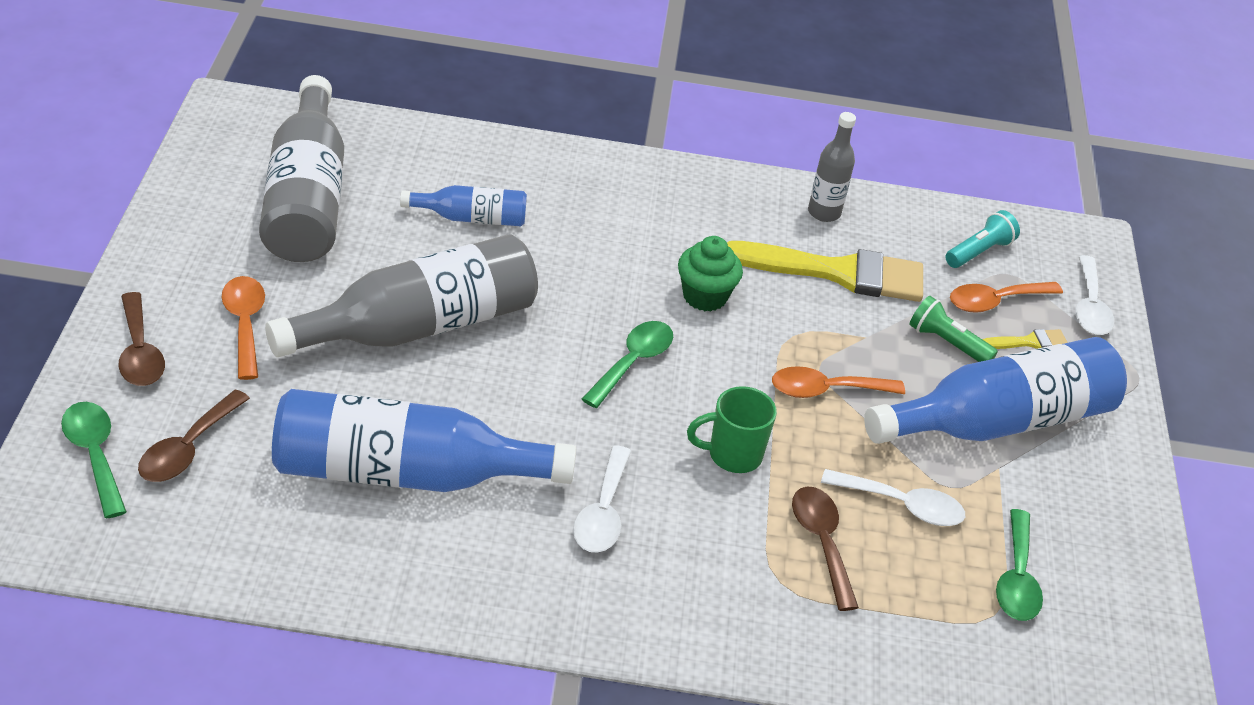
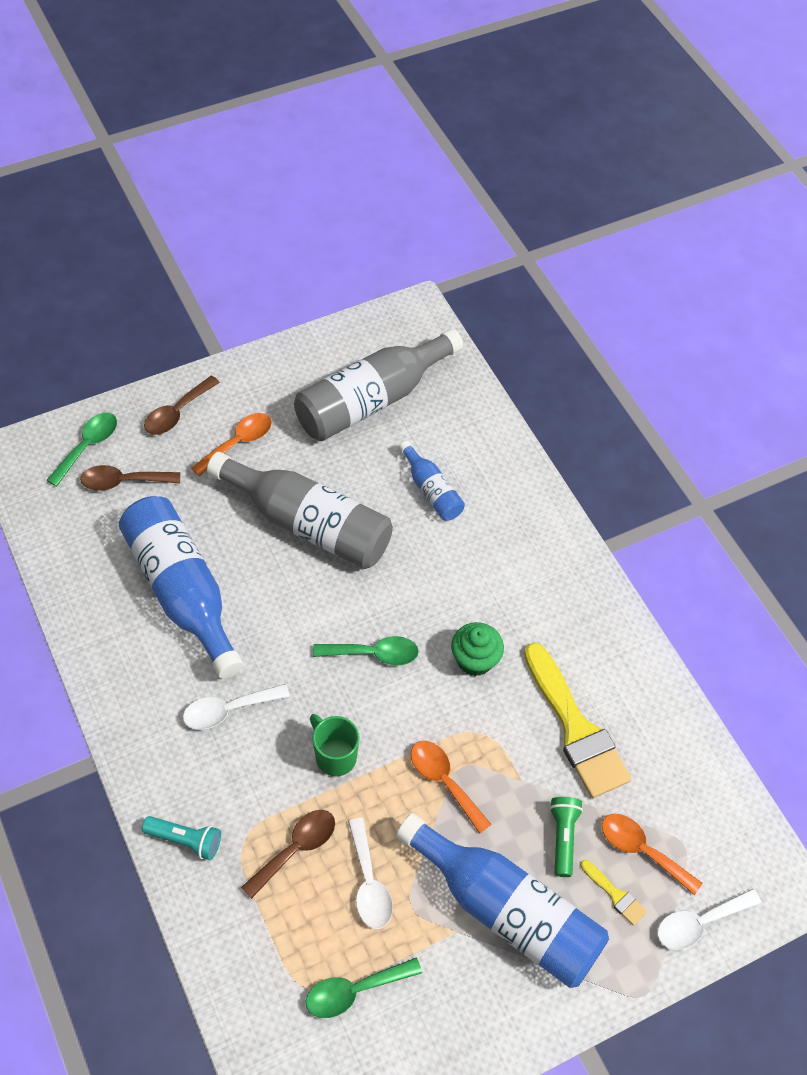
camera: 60 degrees right, 15 degrees up
grey bottle [808,112,856,222] -> none
turquoise flashlight [945,210,1020,268] -> turquoise flashlight moved to [142,816,221,860]

